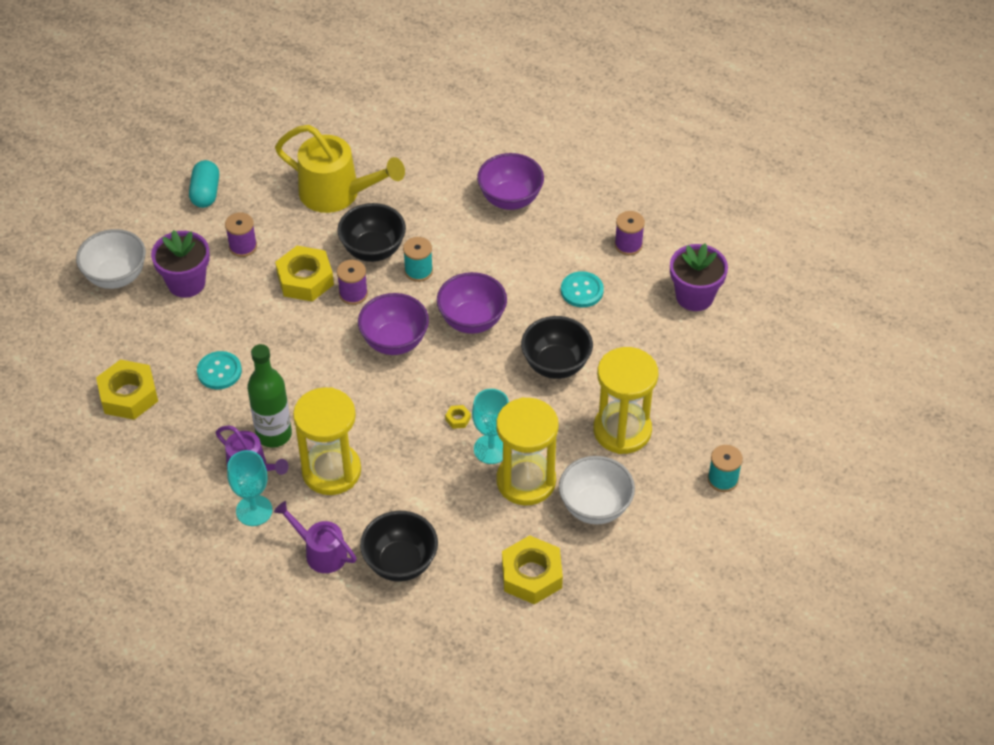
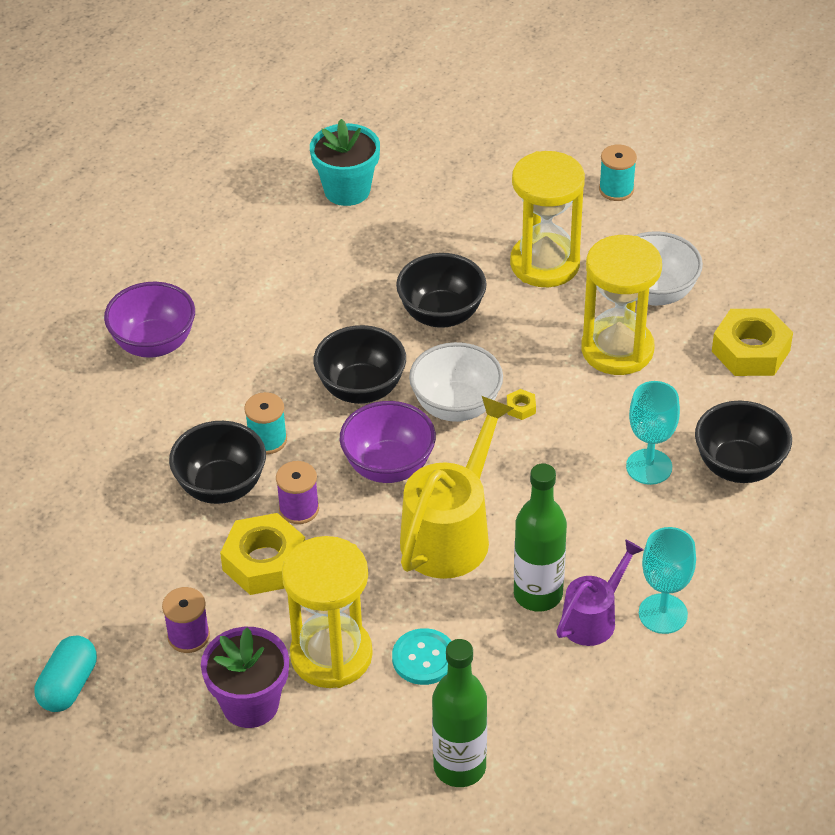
camera: 85 degrees left, 5 degrees down
white bowl [76,229,146,289] -> white bowl moved to [409,342,503,422]
yellow nut [96,359,158,420] -> green bottle [432,639,487,787]
turquoise capsule [189,160,219,208] -> turquoise capsule turned 75 degrees counterclockwise [35,636,97,712]
purple watering can [274,501,357,573] -> none
yellow watering can [275,125,405,213] -> yellow watering can moved to [400,396,514,579]
yellow hourglass [293,387,361,495] -> yellow hourglass moved to [282,536,373,688]
purple bowl [437,272,507,334] -> black bowl [313,325,406,404]
turquoise goblet [472,389,509,464] -> turquoise goblet moved to [626,381,680,485]
turquoise button [561,271,604,308] -> none
purple spool [614,211,645,255] -> none
purple flower pot [670,244,728,311] -> turquoise flower pot [310,119,380,206]

